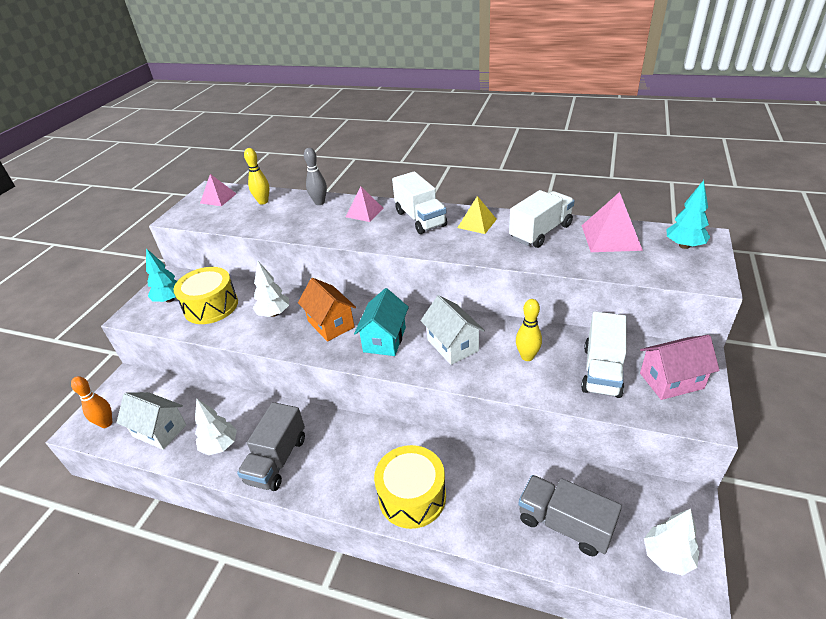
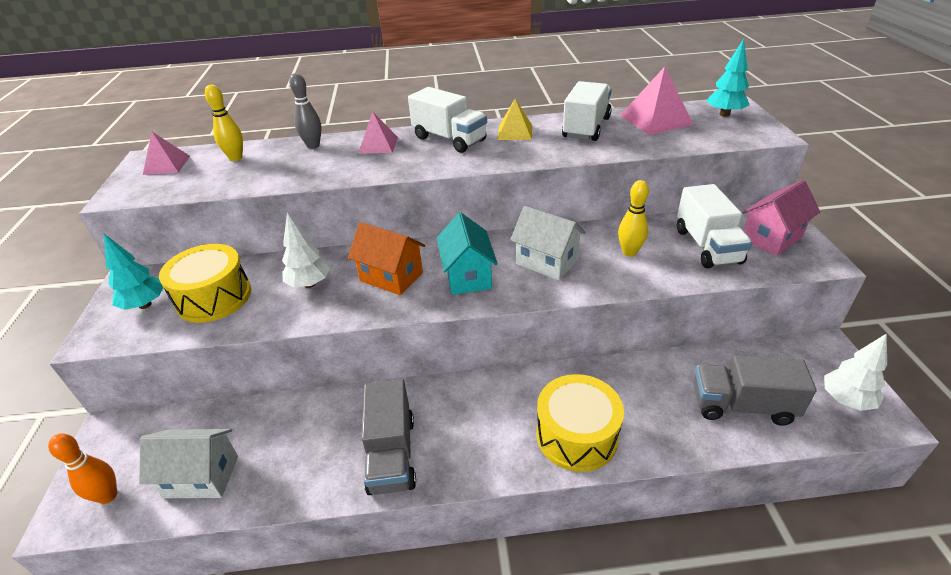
camera: 25 degrees left, 0 degrees up
white tree [195,399,237,455] -> none

